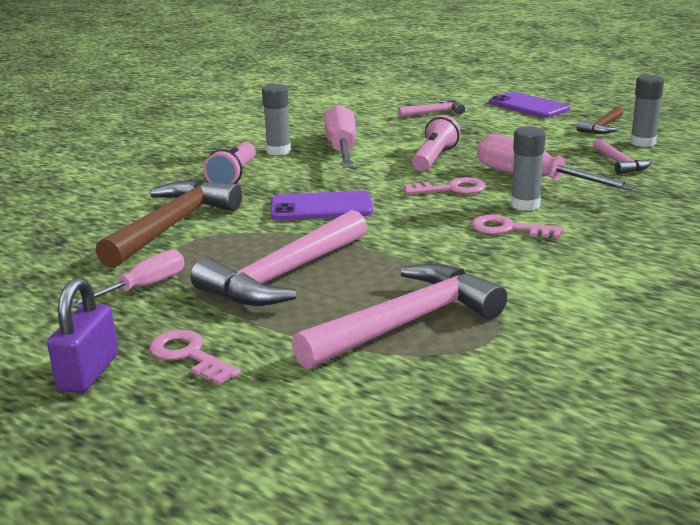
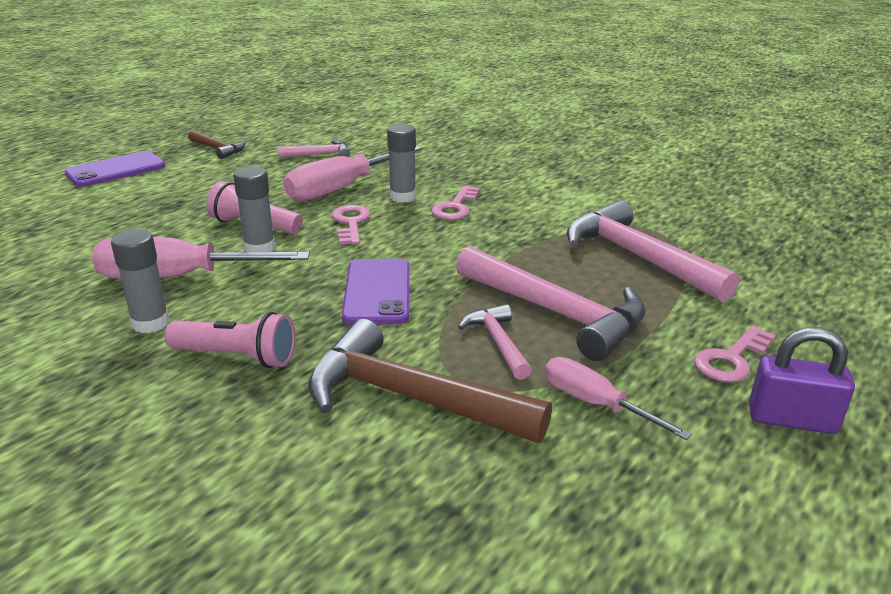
camera: 90 degrees left, 5 degrees up
pink hammer [397,100,465,118] -> pink hammer moved to [458,304,532,380]
grey glue stick [630,75,664,147] -> grey glue stick moved to [233,166,275,252]

